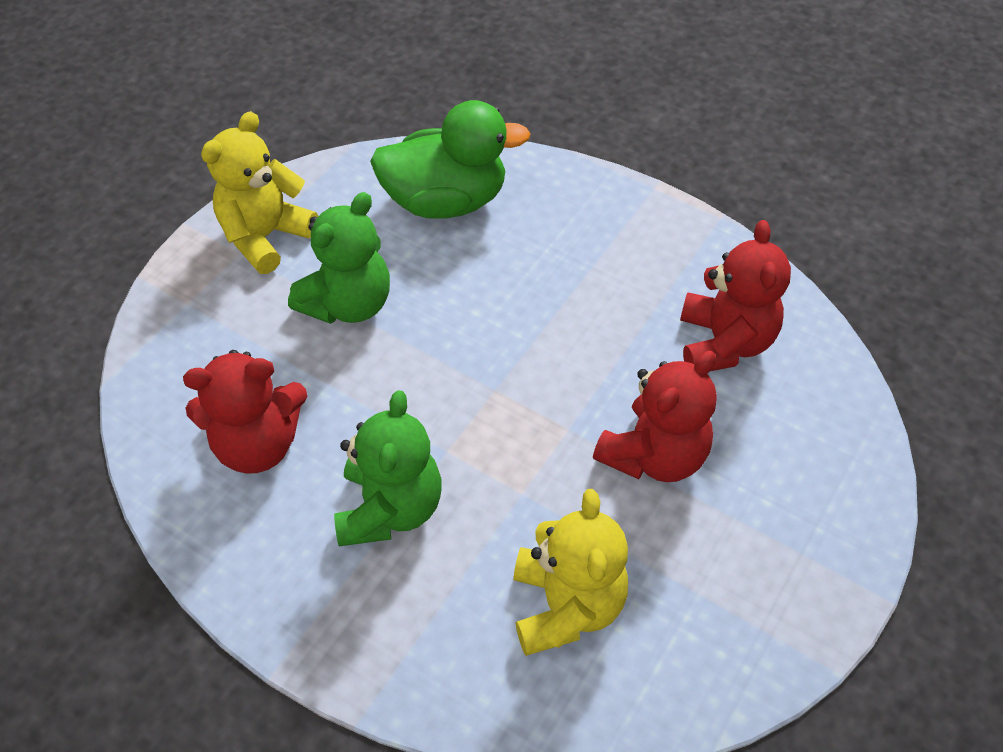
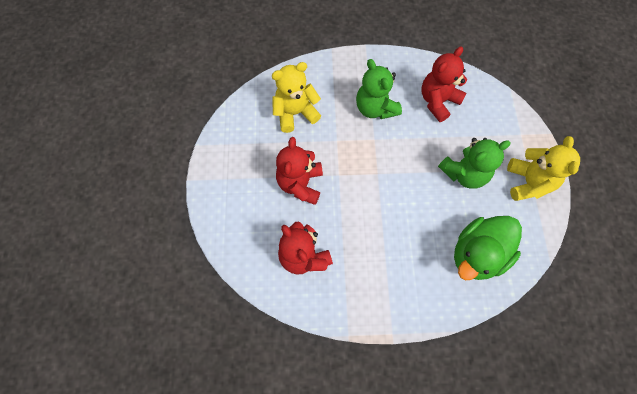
camera: 145 degrees right, 15 degrees up
green teddy bear [288,192,390,324] -> green teddy bear turned 120 degrees counterclockwise [438,138,511,189]
yellow teddy bear [513,489,628,656] -> yellow teddy bear turned 105 degrees clockwise [272,62,321,133]

